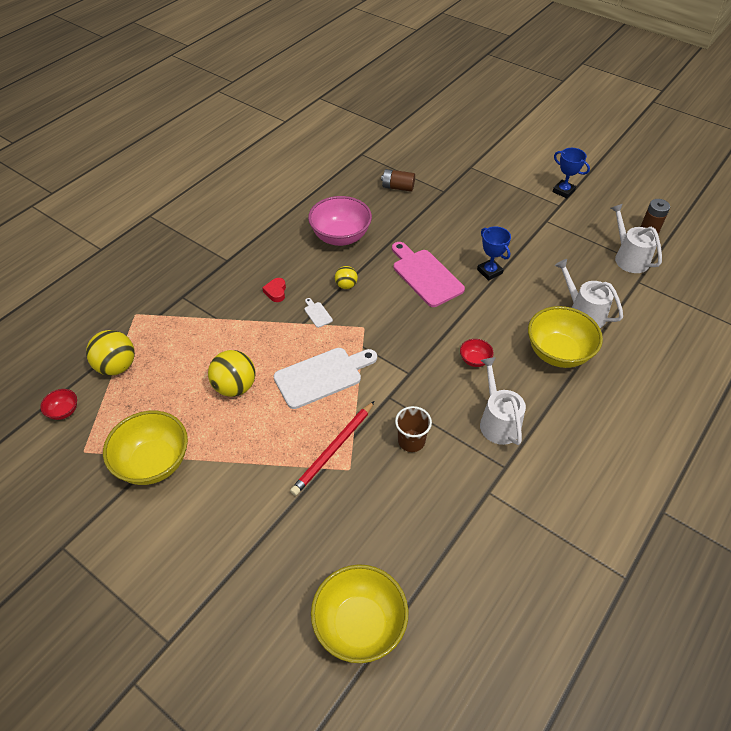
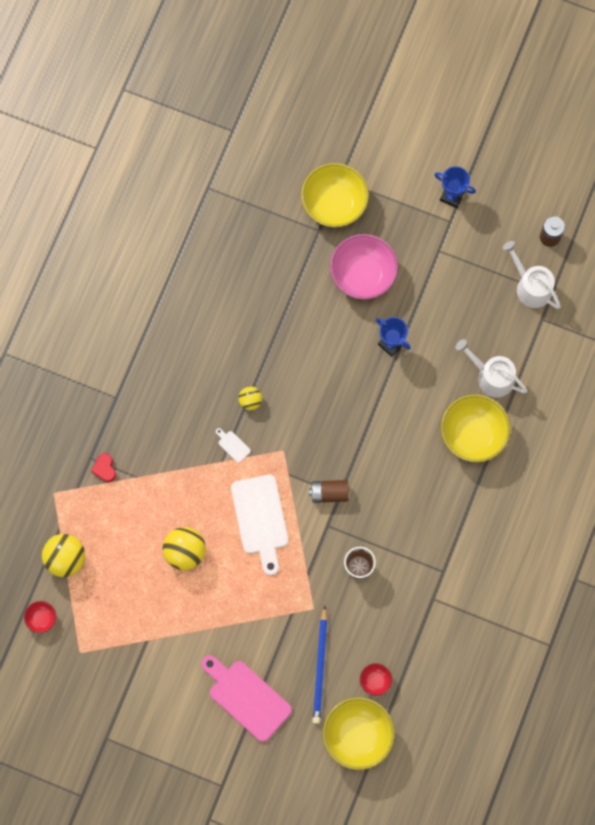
camera: 15 degrees left, 25 degrees up
yellow bowl [103,411,188,485] -> yellow bowl moved to [301,163,369,228]
red heart [262,278,286,302] -> red heart moved to [91,453,116,482]
white cutting board [274,348,377,409] -> white cutting board turned 120 degrees clockwise [231,475,288,575]
red pencil [290,401,374,496] -> none
pink bowl [308,196,372,246] -> pink bowl moved to [330,234,398,300]
brown battery [381,169,415,192] -> brown battery moved to [309,480,349,503]
pink cutting board [392,242,465,307] -> pink cutting board moved to [201,655,292,742]
red bowl [460,339,494,367] -> red bowl moved to [360,663,392,696]
white watering can [480,357,526,445] -> none
none -> blue pencil [313,606,328,724]

